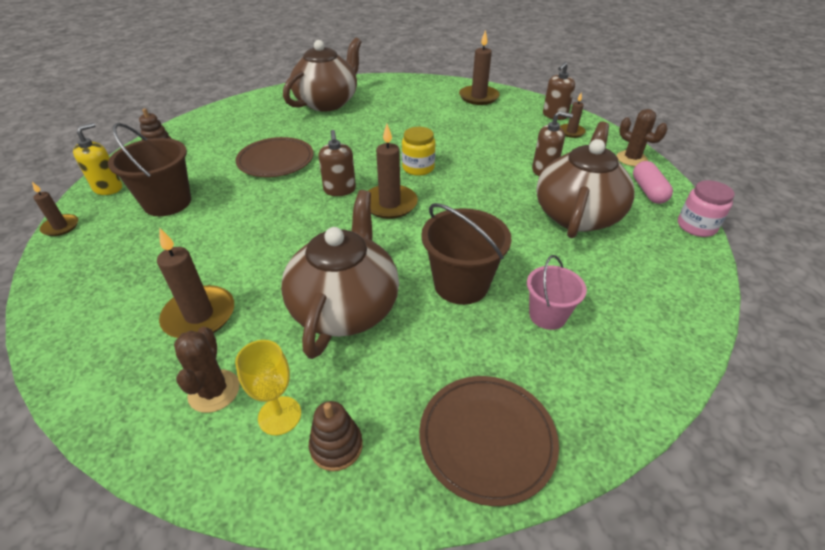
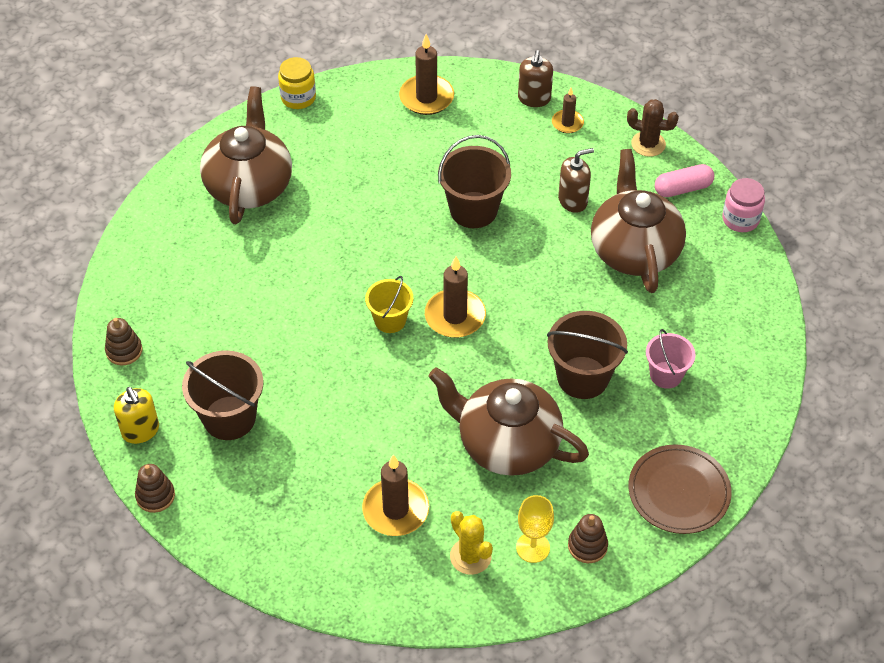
camera: 30 degrees left, 10 degrees up
brown candle [32,182,78,236] -> brown stacking toy [135,464,175,513]
yellow soap dispenser [73,123,122,195] -> yellow soap dispenser turned 150 degrees clockwise [114,387,159,444]
brown cactus [174,327,239,413] -> yellow cactus [450,511,493,575]
brown plate [236,137,314,177] -> none
brown teapot [281,190,399,359] -> brown teapot turned 45 degrees counterclockwise [428,367,589,476]
brown soap dispenser [318,130,356,196] -> yellow bucket [365,276,413,333]
yellow jar [402,127,436,176] -> yellow jar moved to [278,57,316,109]
pink capsule [633,161,673,204] -> pink capsule turned 75 degrees counterclockwise [655,164,714,197]
none -> brown bucket [438,135,511,228]

